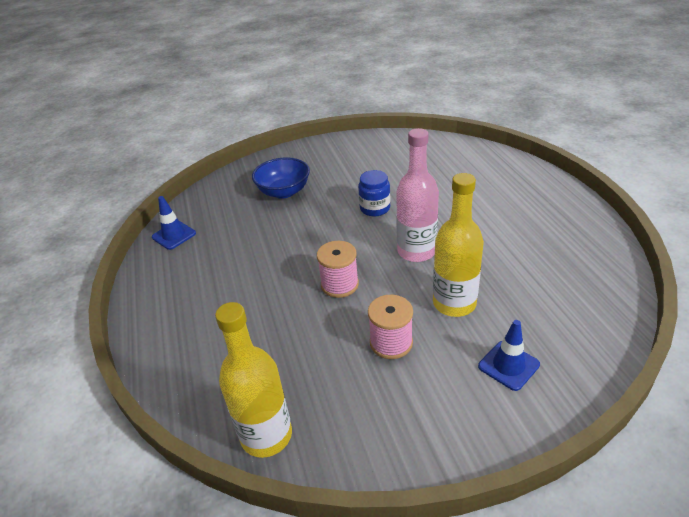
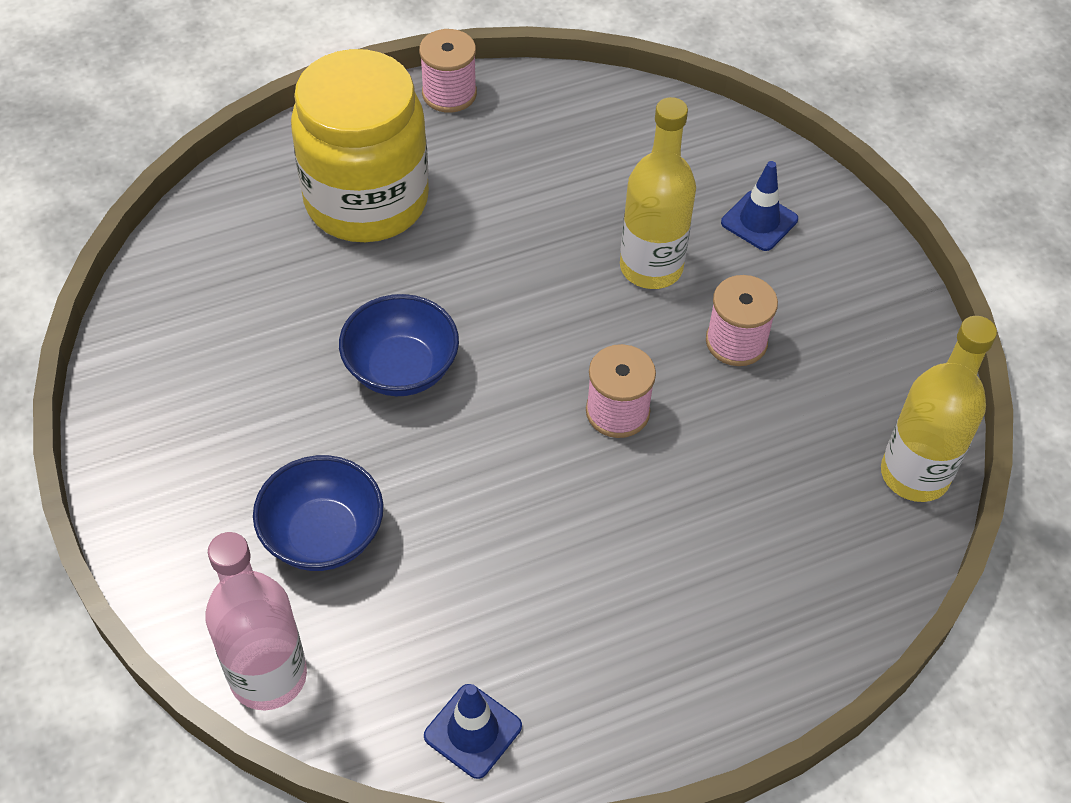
camera: 100 degrees left, 15 degrees up
blue jar [358,170,390,216] -> blue bowl [339,294,459,396]
pink bottle [396,128,439,262] -> pink bottle moved to [205,532,307,710]
none -> yellow jar [291,49,429,242]
none -> pink spool [419,29,477,113]

